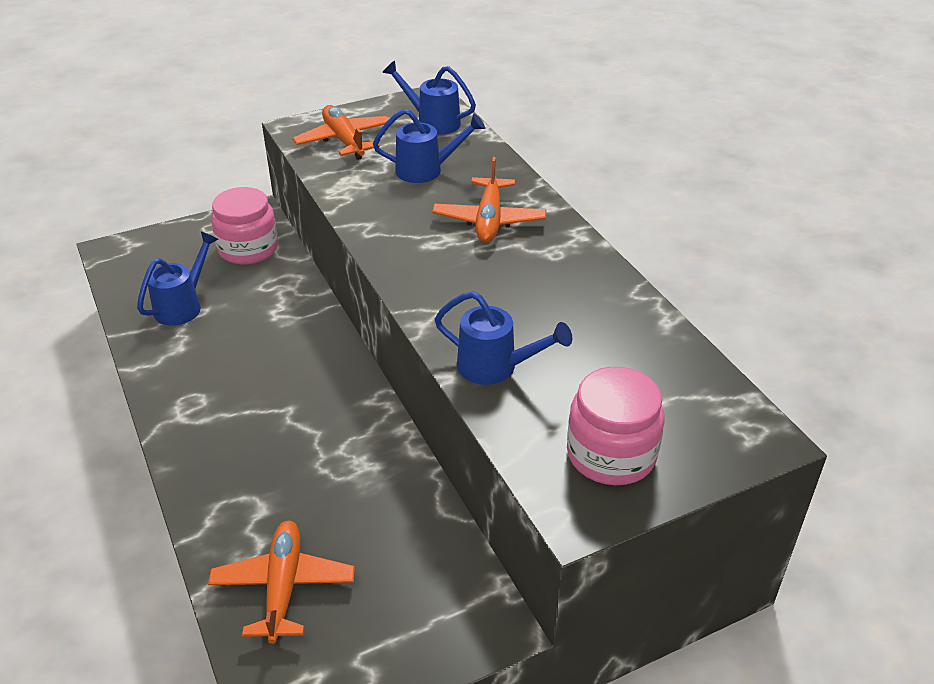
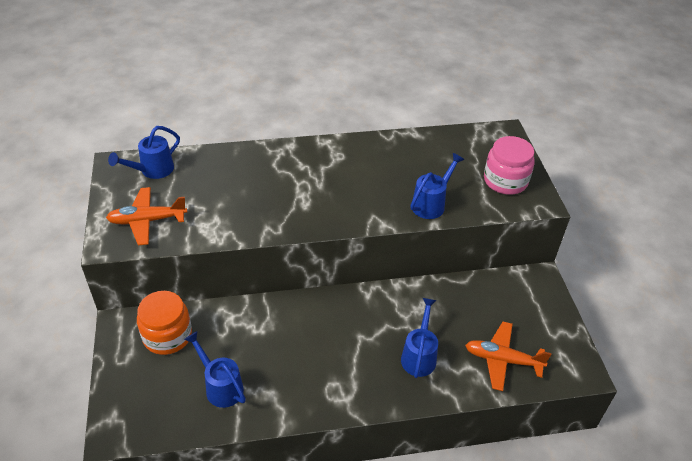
camera: 75 degrees left, 5 degrees up
pink jar [211,187,278,265] -> orange jar [137,291,192,355]
blue watering can [373,109,485,183] -> blue watering can moved to [401,298,438,378]
orange plane [432,157,546,243] -> none

